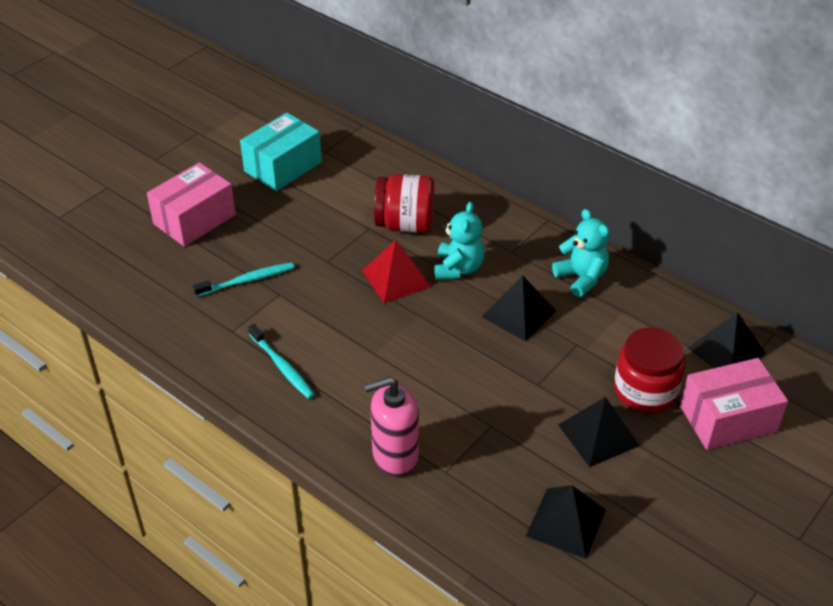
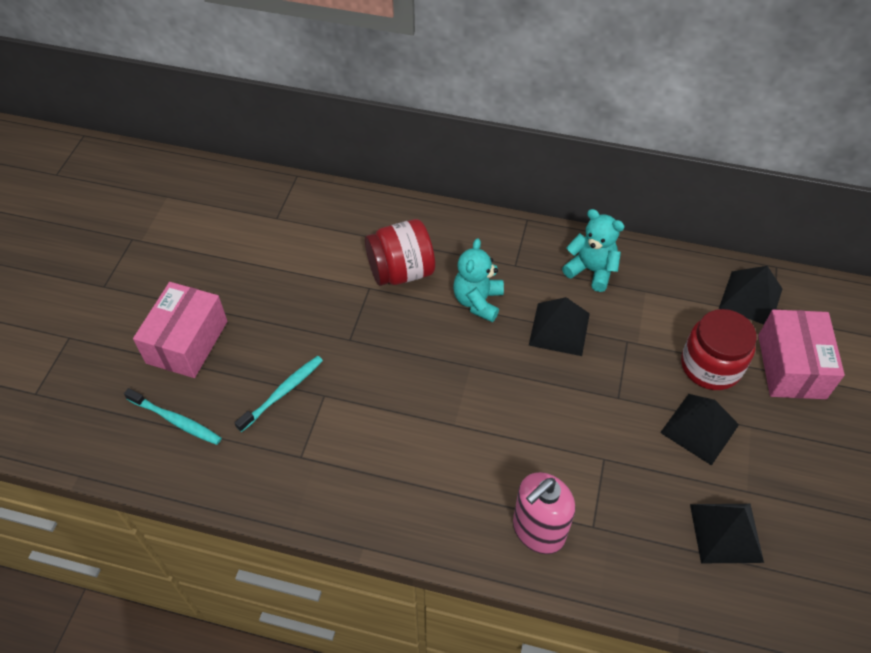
camera: 25 degrees left, 10 degrees up
turquoise box [240,112,322,191] -> none
turquoise toothbrush [248,324,315,399] -> turquoise toothbrush moved to [124,388,222,445]
red pyramid [362,240,431,303] -> none
turquoise teddy bear [434,202,485,280] -> turquoise teddy bear turned 150 degrees counterclockwise [453,238,504,322]
pink box [680,358,788,450] -> pink box turned 45 degrees counterclockwise [758,310,845,399]

